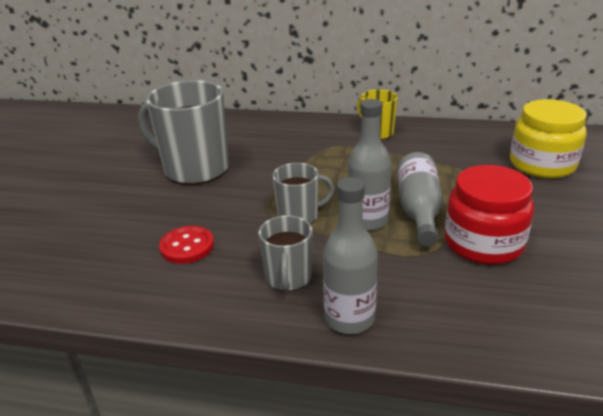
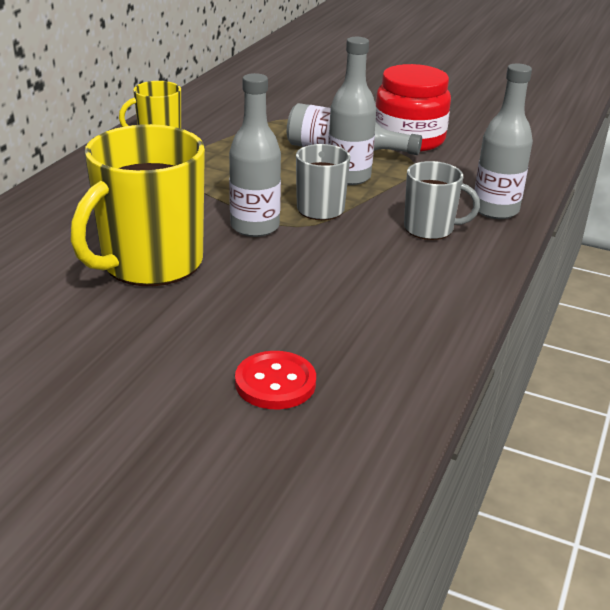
camera: 80 degrees left, 0 degrees up
grey mug [138,80,229,185] -> yellow mug [71,124,205,286]
red button [159,226,214,264] -> red button moved to [235,351,316,409]
yellow jar [510,99,586,179] -> none
none -> grey bottle [229,73,281,237]

